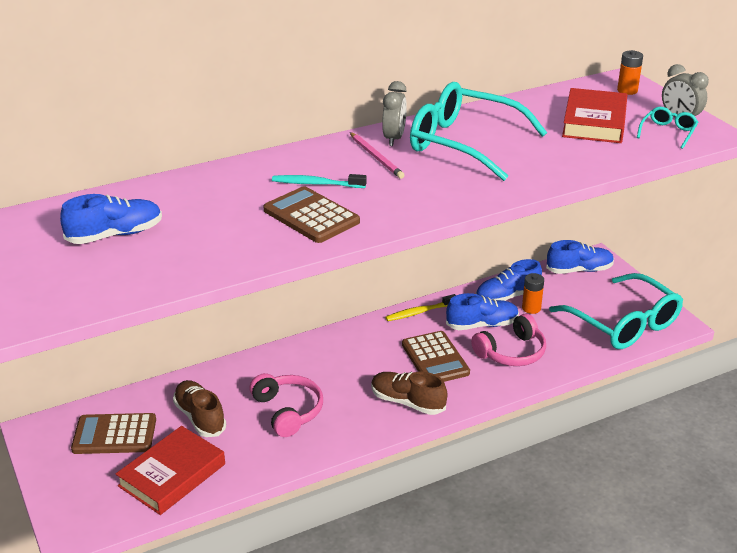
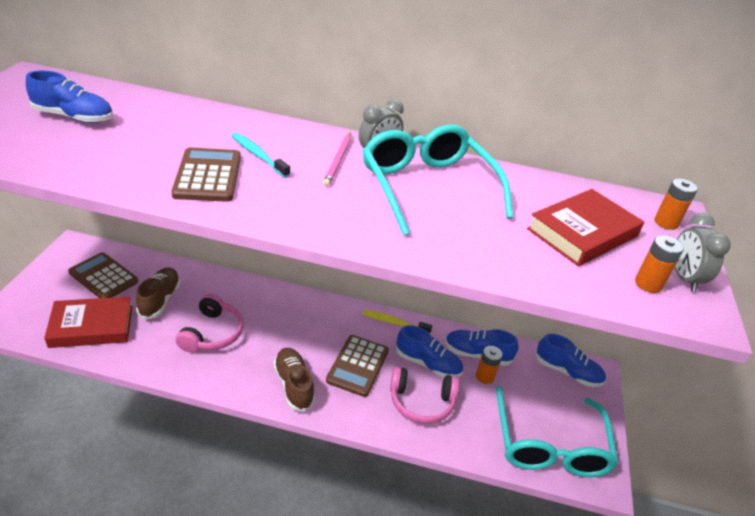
camera: 35 degrees right, 5 degrees up
turquoise glasses [637,107,698,149] -> orange battery [635,235,684,293]

